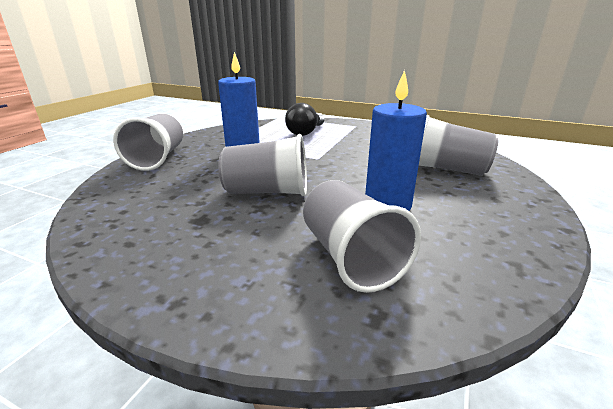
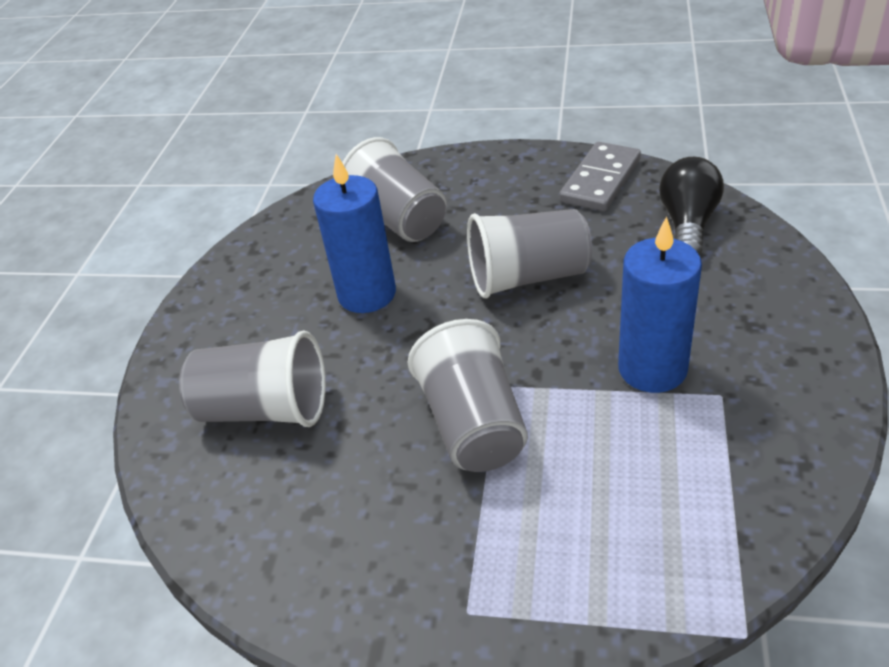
camera: 170 degrees right, 15 degrees up
grey cup [113,114,183,171] -> grey cup moved to [408,319,528,472]
black light bulb [285,103,324,136] -> black light bulb moved to [659,157,724,256]
none -> grey domino [559,142,641,211]

